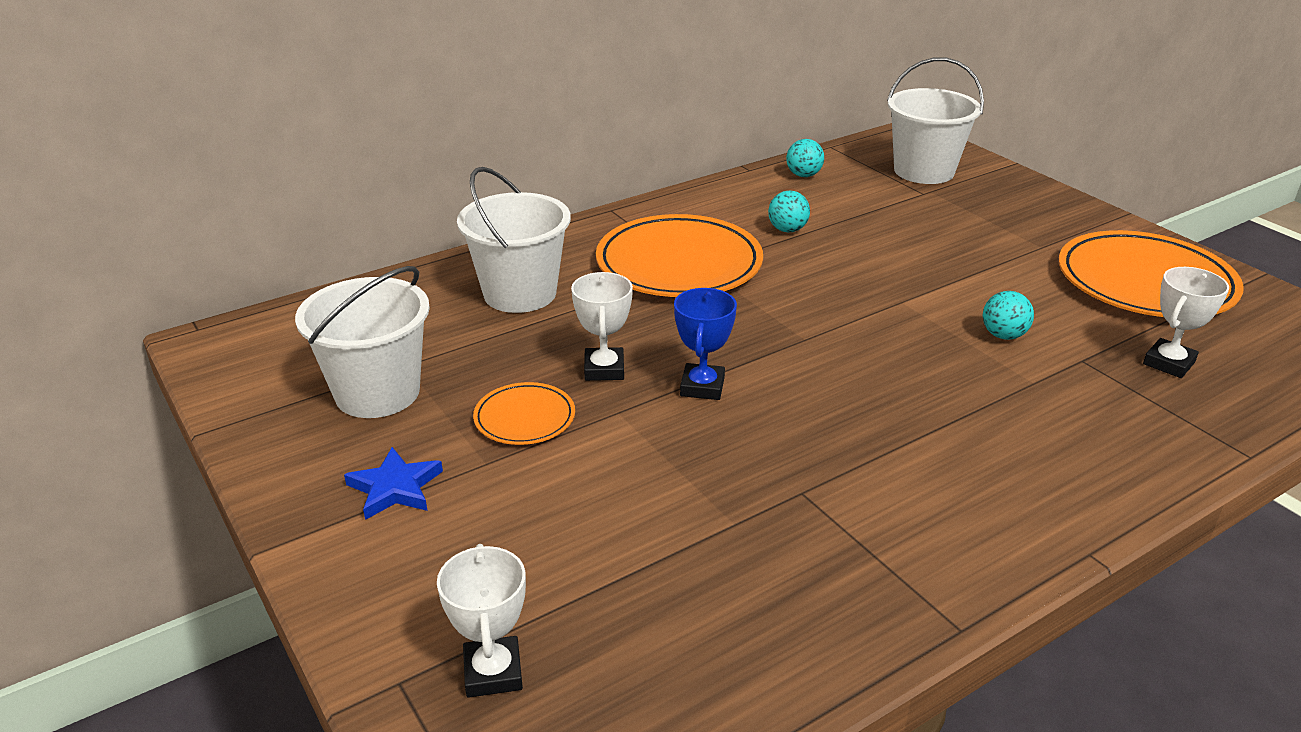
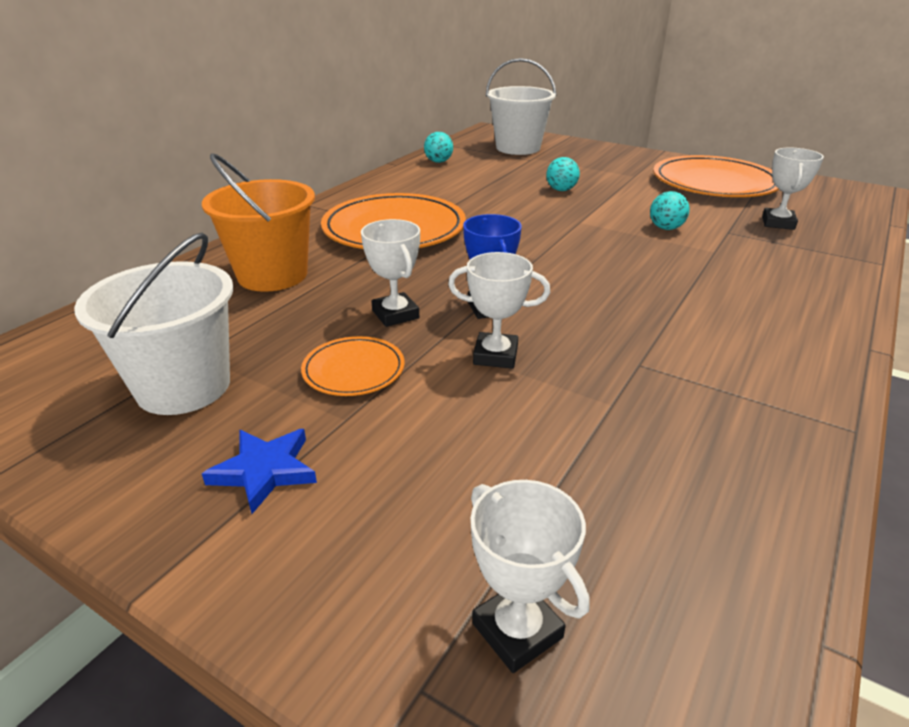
camera: 25 degrees left, 0 degrees up
white bucket [457,167,571,313] -> orange bucket [202,153,315,292]
turquoise ball [768,191,810,232] -> turquoise ball moved to [546,157,580,191]
none -> white trophy [448,252,550,369]

